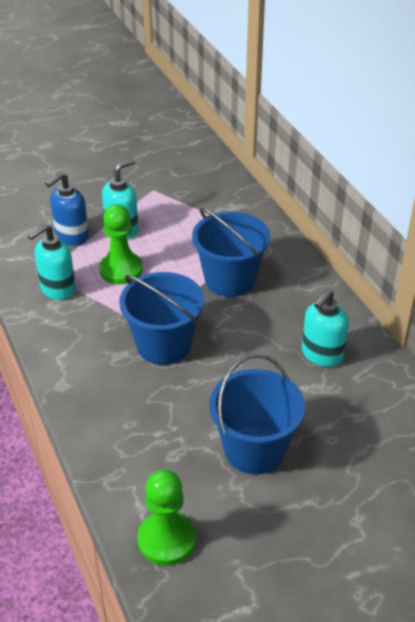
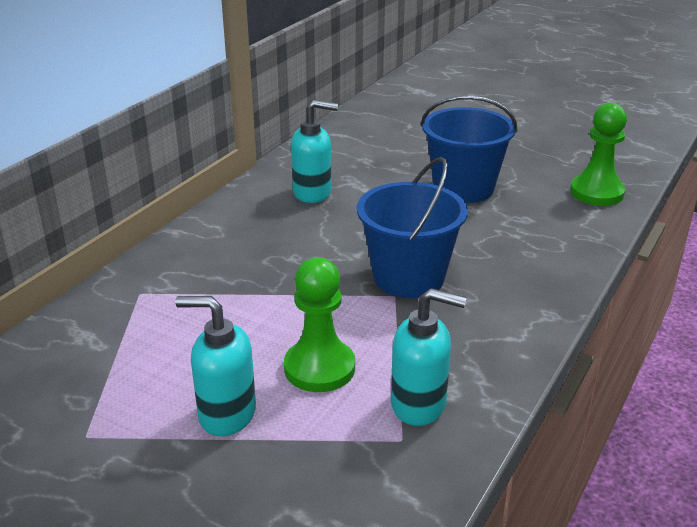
camera: 125 degrees left, 10 degrees down
blue soap dispenser [45,172,89,246] -> none
blue bucket [192,208,270,297] -> none

